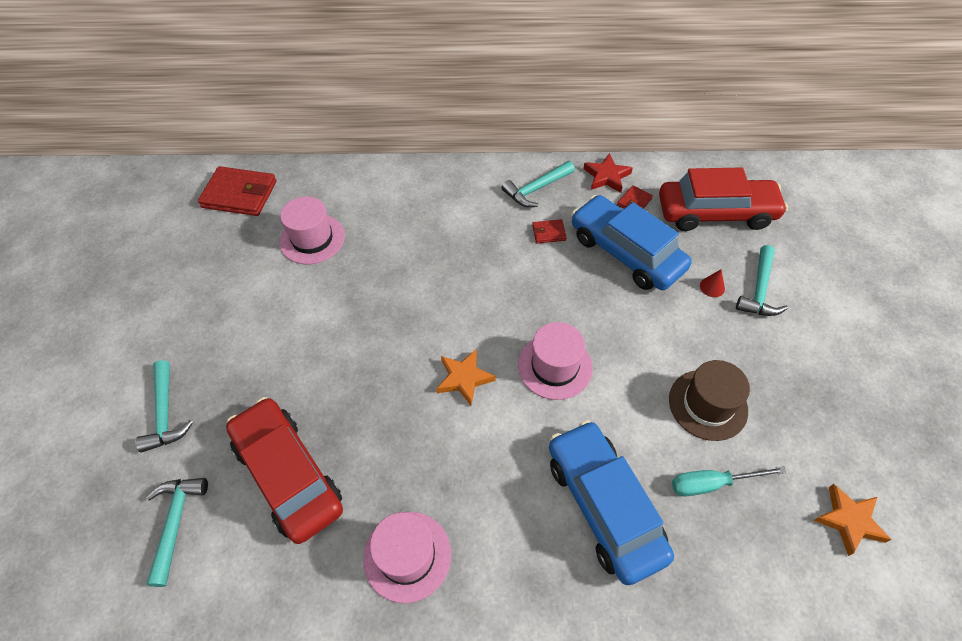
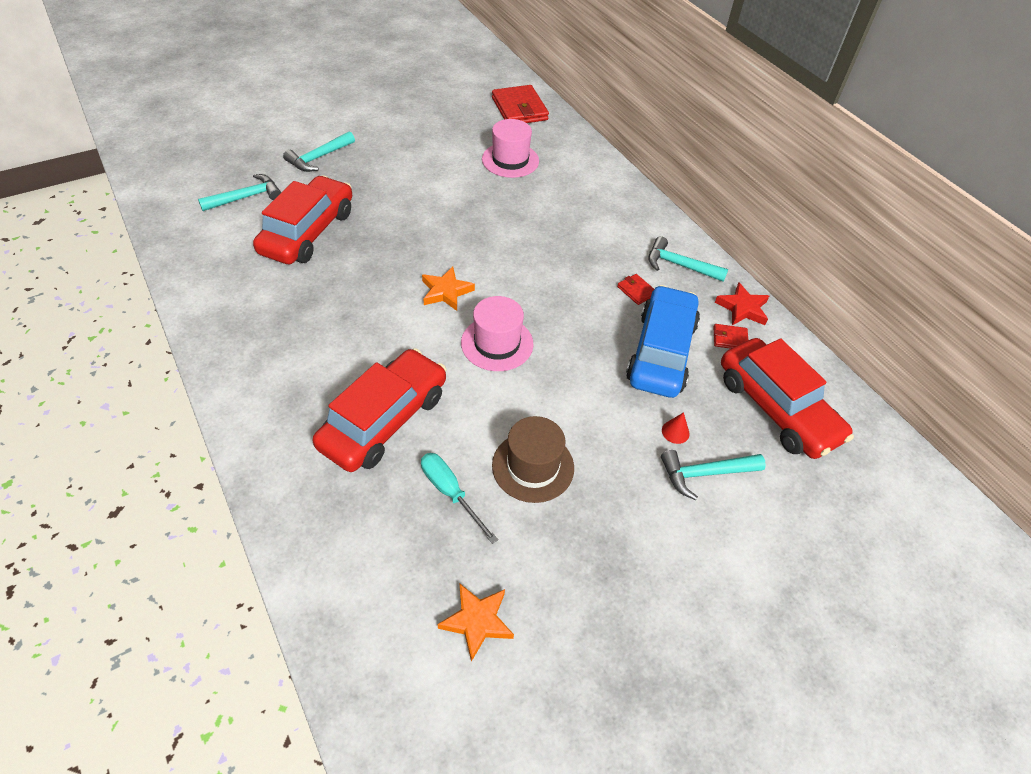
camera: 55 degrees right, 5 degrees down
pink hat [363,512,451,603] -> none
blue car [549,420,674,585] -> red car [313,348,447,472]

